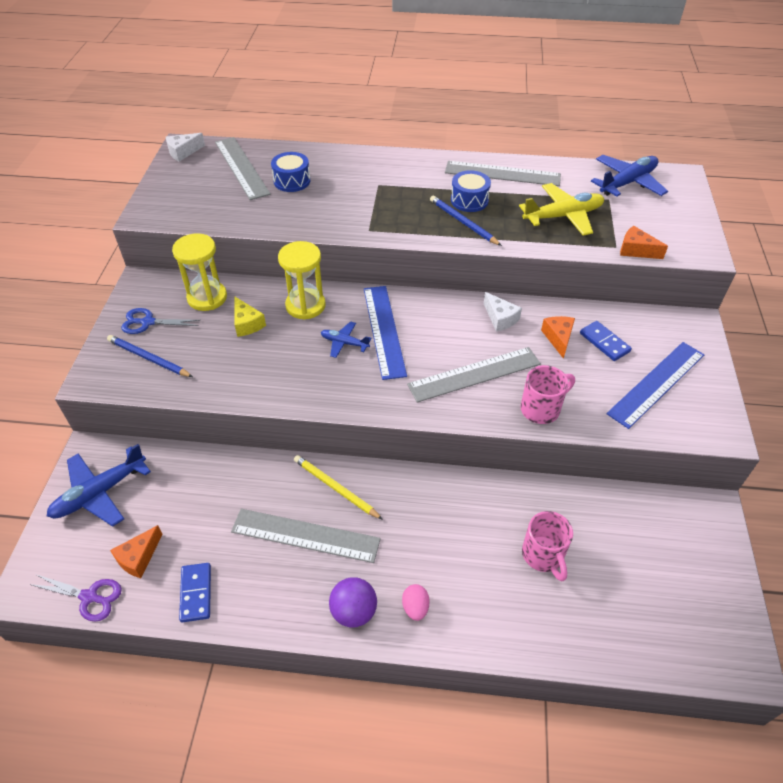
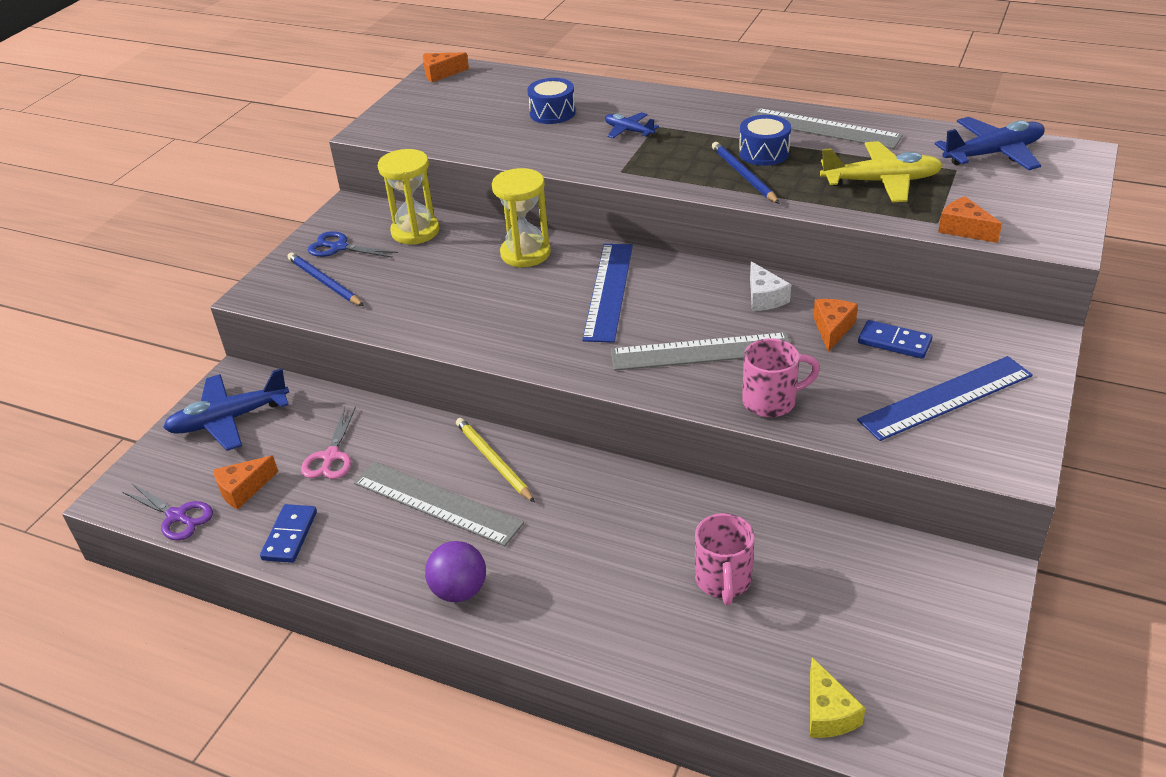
camera: 20 degrees right, 10 degrees down
white cheese [166,133,205,162] -> orange cheese [423,52,469,82]
grey ruler [215,137,271,200] -> none
yellow cheese [234,296,266,337] -> yellow cheese moved to [810,657,866,738]
blue plane [321,321,372,358] -> blue plane moved to [605,112,659,138]
pink egg [402,584,430,621] -> none
blue domino [580,321,632,361] -> blue domino turned 45 degrees counterclockwise [858,320,932,359]
none -> pink scissors [301,406,356,479]

